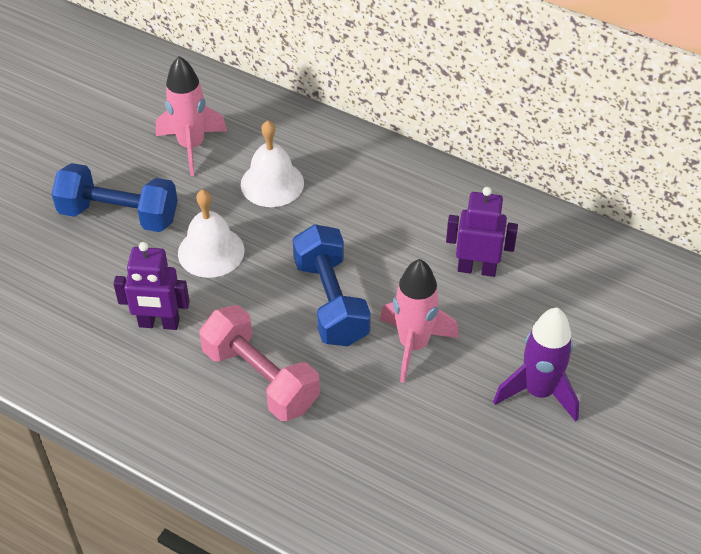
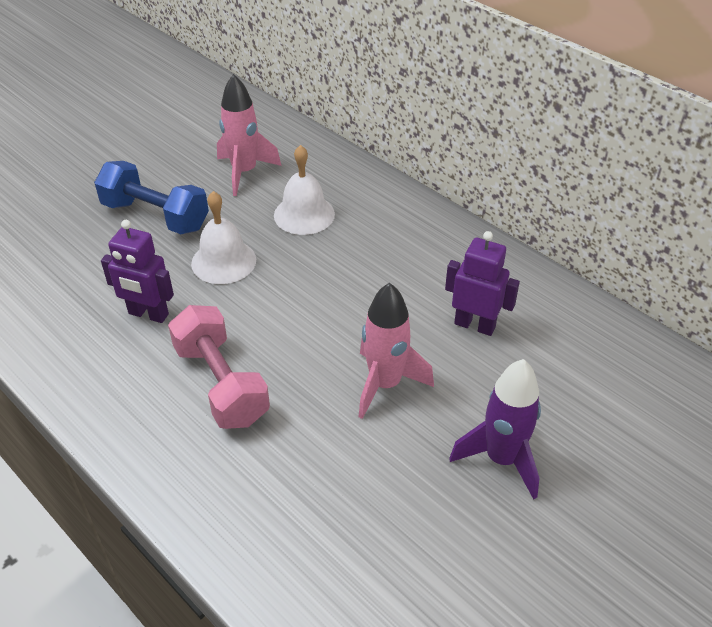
camera: 15 degrees right, 5 degrees down
blue dumbbell [293,224,371,346] -> none

